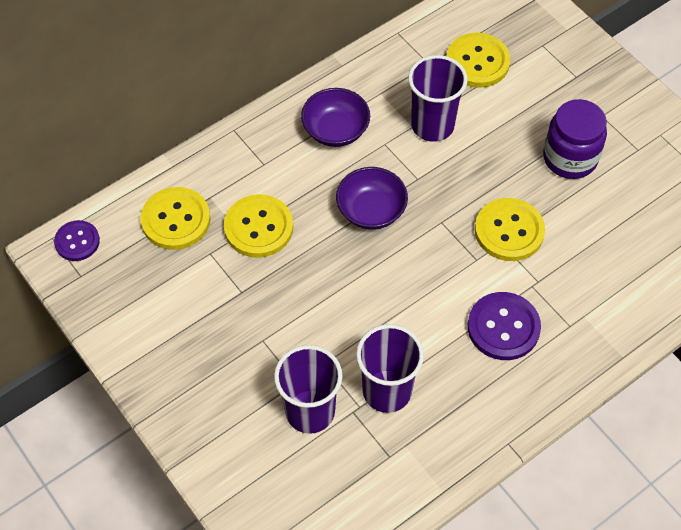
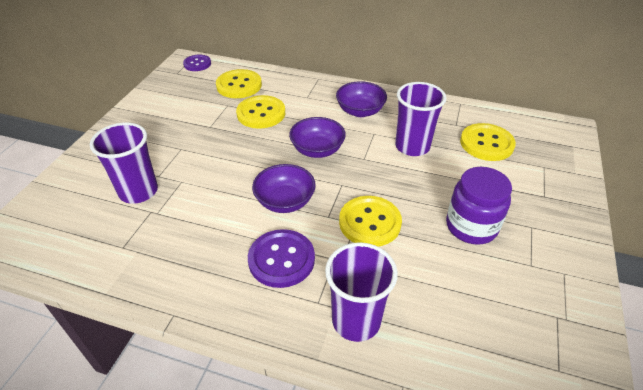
camera: 55 degrees right, 15 degrees down
purple cup [356,324,424,413] -> purple cup moved to [325,242,398,342]
none -> purple bowl [252,164,316,213]

